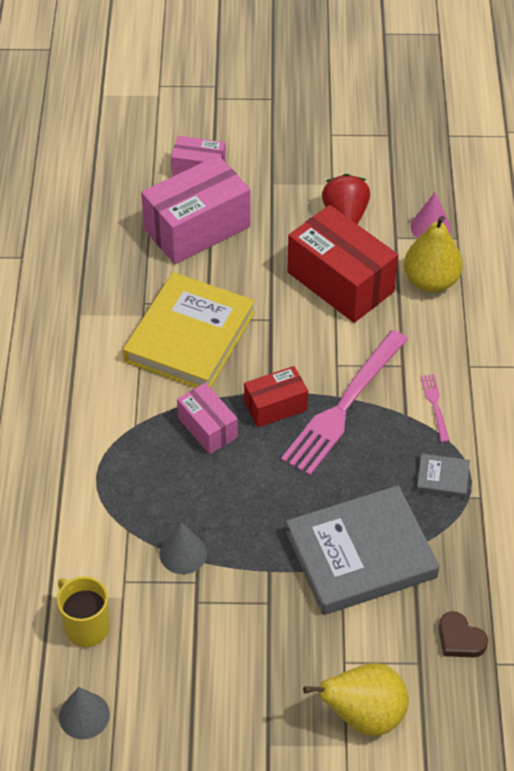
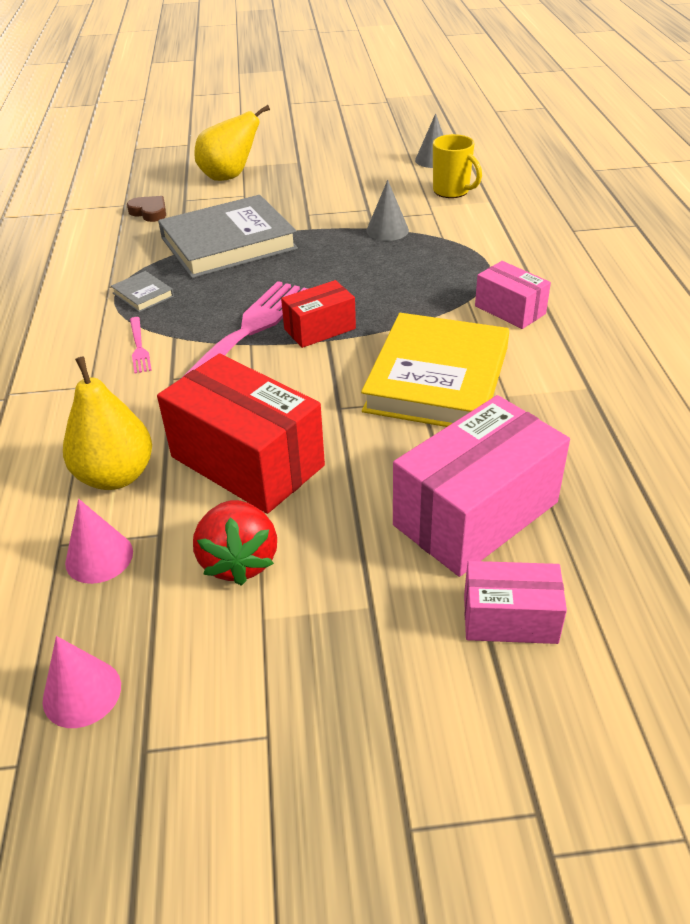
camera: 175 degrees right, 10 degrees down
pink box [177,383,238,454] -> pink box moved to [475,261,551,329]
grey book [417,454,470,498] -> grey book turned 45 degrees clockwise [111,271,174,312]
none -> pink cone [43,636,121,728]

